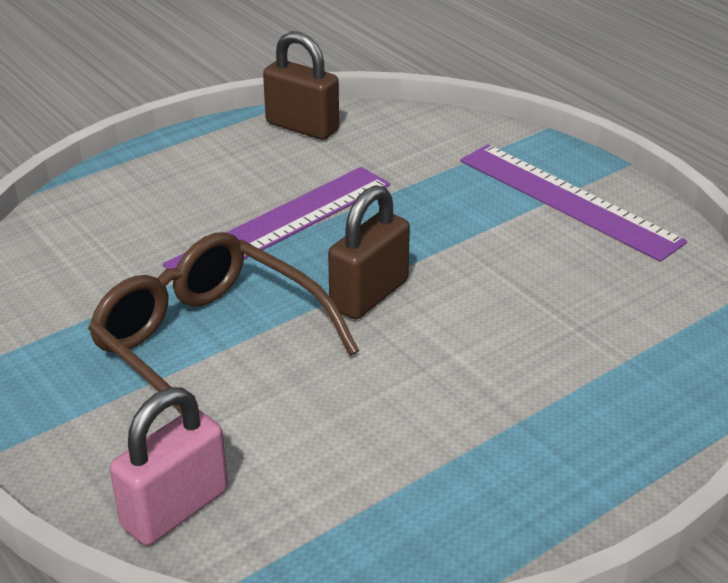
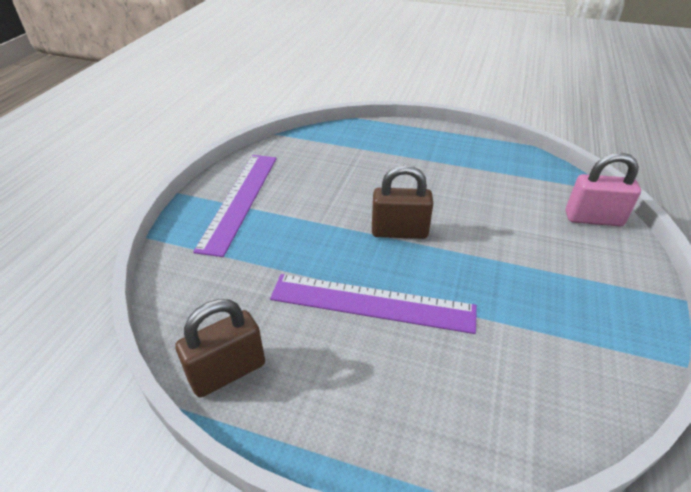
camera: 125 degrees left, 5 degrees up
brown glasses [88,232,359,414] -> none
brown padlock [263,31,339,140] -> brown padlock turned 60 degrees clockwise [175,299,265,398]

